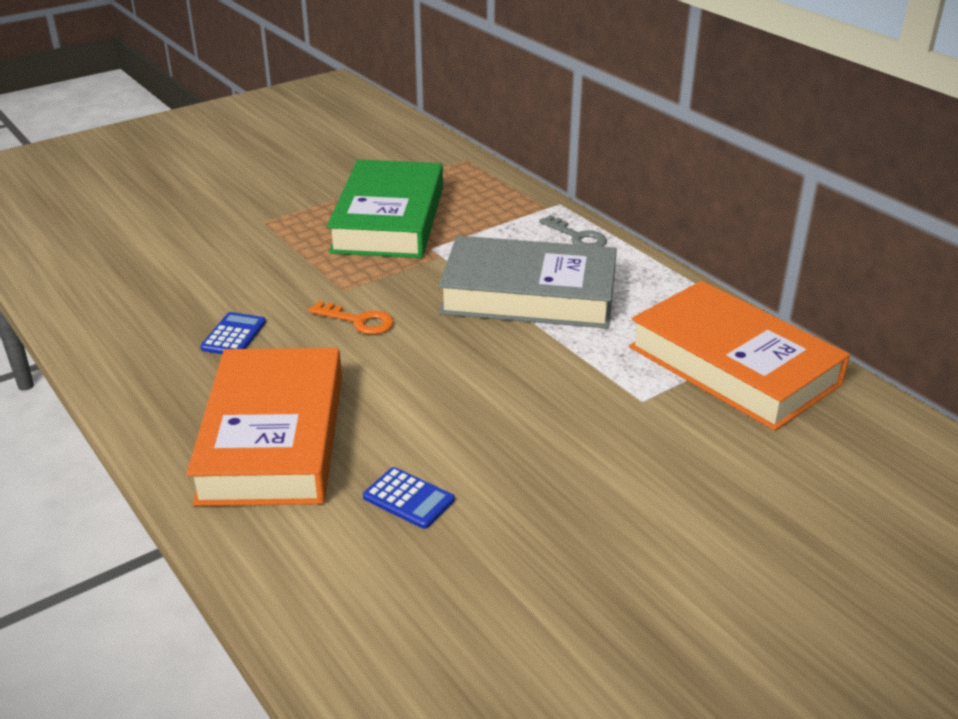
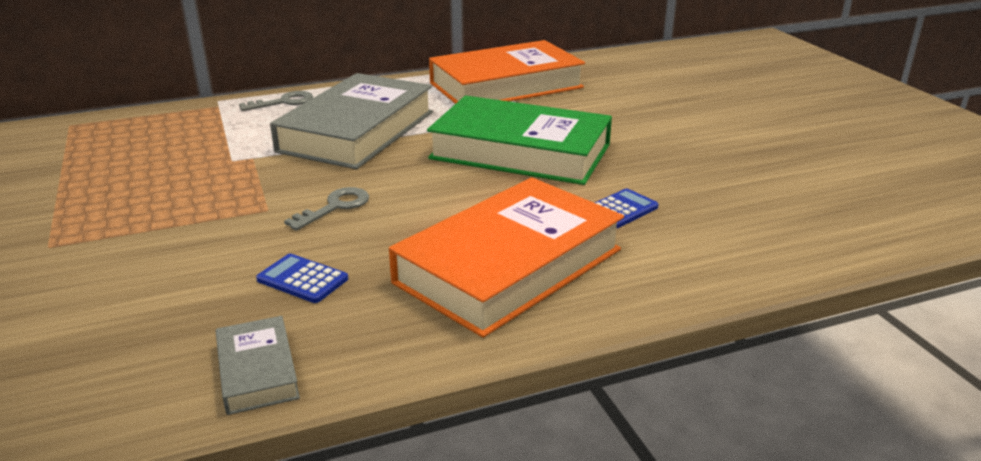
camera: 75 degrees left, 5 degrees down
orange book [186,348,342,506] -> orange book turned 60 degrees counterclockwise [389,177,624,338]
orange key [309,301,394,334] -> grey key [284,187,369,231]
green book [327,159,443,258] -> green book moved to [427,96,612,185]
none -> grey book [216,316,300,415]

